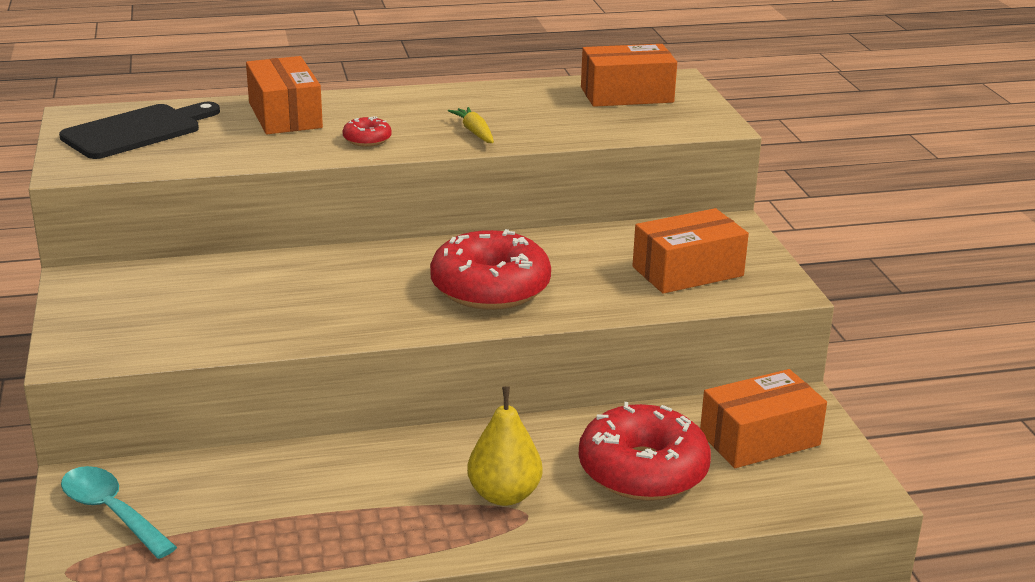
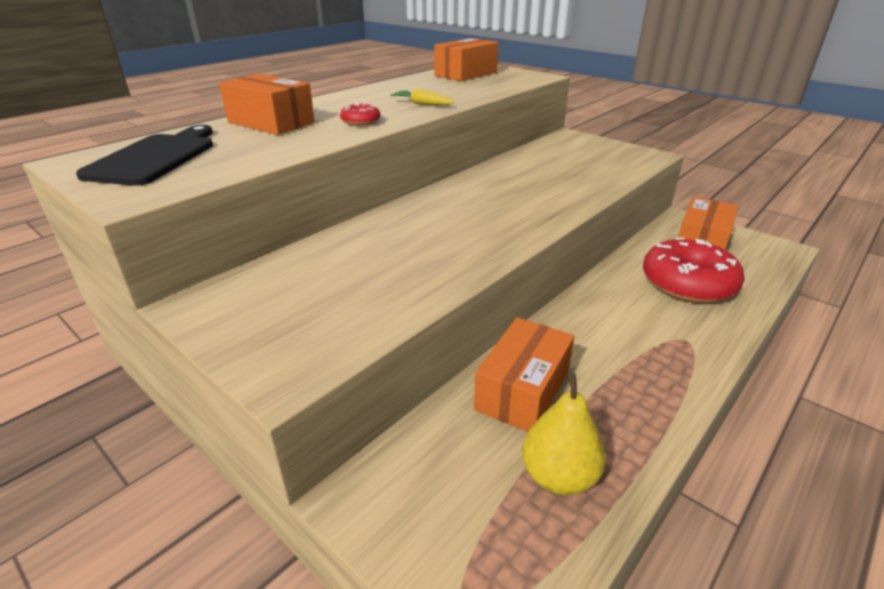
camera: 35 degrees left, 5 degrees up
turquoise spoon [61,466,177,559] -> none
red donut [430,229,551,310] -> none
yellow pear [467,386,542,506] -> yellow pear moved to [522,373,606,495]
orange box [633,208,749,294] -> orange box moved to [474,317,574,432]

